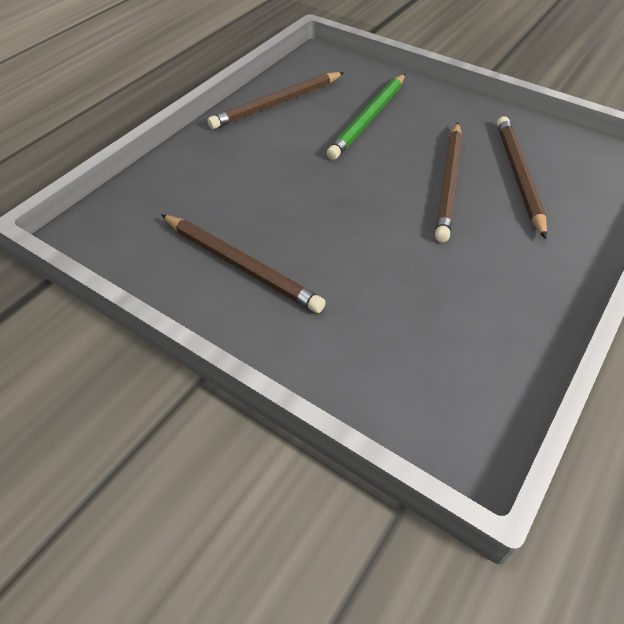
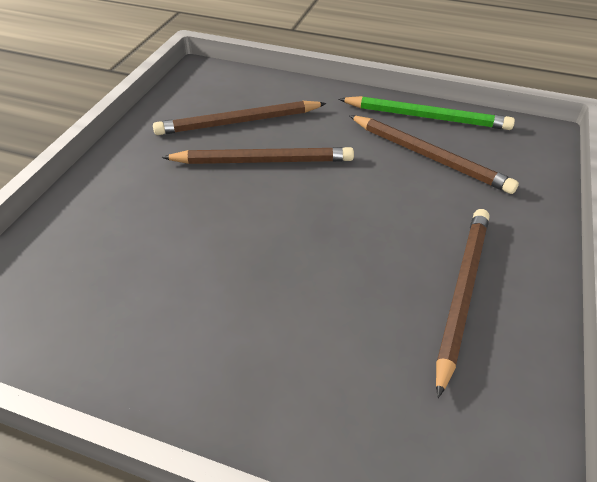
camera: 105 degrees left, 5 degrees down
brown pencil [207,72,344,129] -> brown pencil moved to [349,115,519,194]
green pencil [327,74,405,160] -> green pencil moved to [339,96,515,130]

